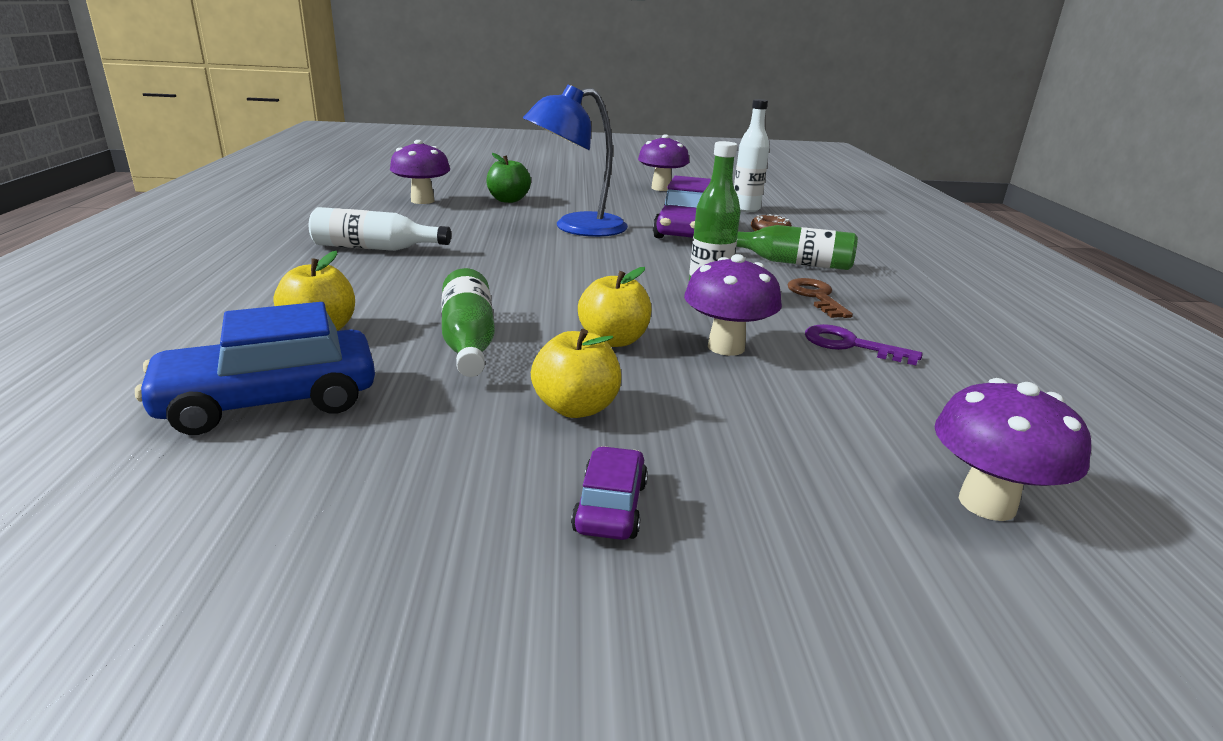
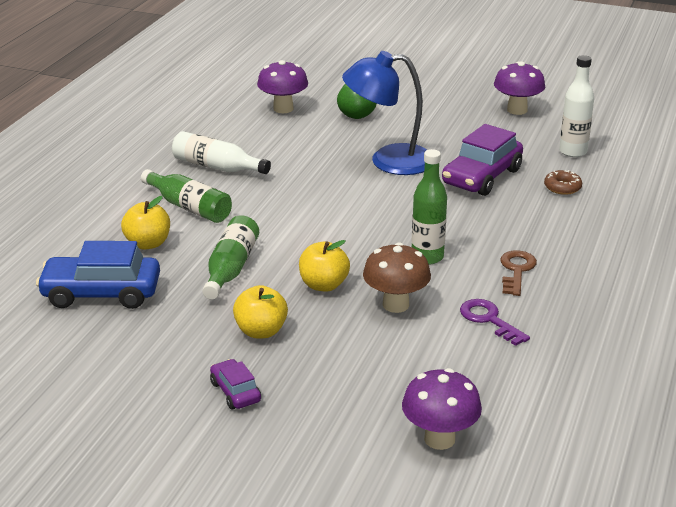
camera: 25 degrees right, 5 degrees up
purple car [571,446,648,540] -> purple car turned 60 degrees counterclockwise [210,359,261,410]
purple mushroom [684,254,782,356] -> brown mushroom [363,242,431,313]
green bottle [736,225,858,270] -> green bottle moved to [141,169,232,223]

